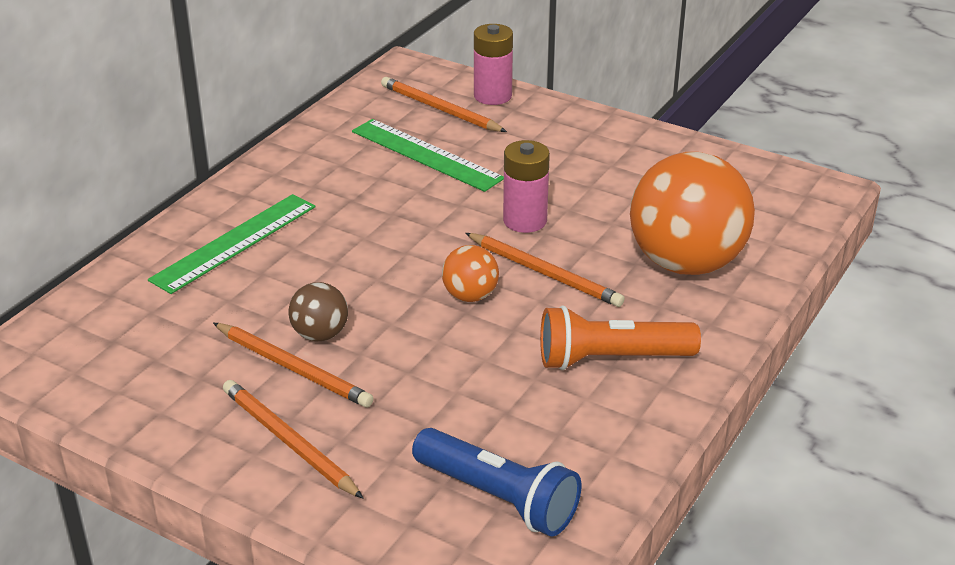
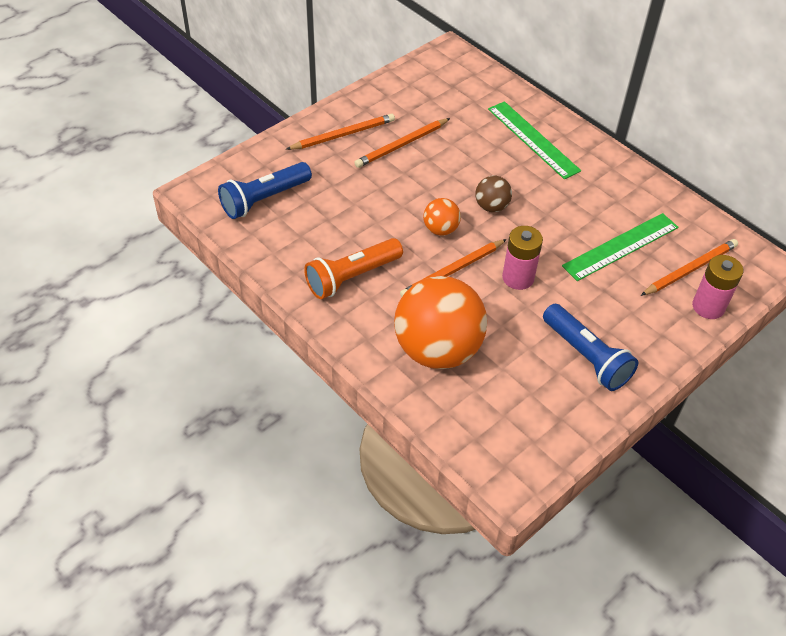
camera: 105 degrees right, 15 degrees up
brown ball [289,282,348,341] -> brown ball moved to [475,176,512,212]
orange flashlight [540,305,701,370] -> orange flashlight turned 135 degrees counterclockwise [304,238,403,299]
none -> blue flashlight [543,304,638,391]

